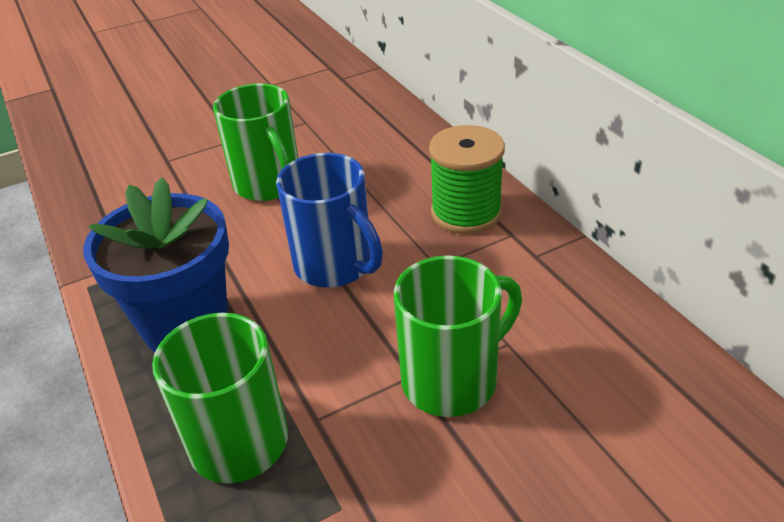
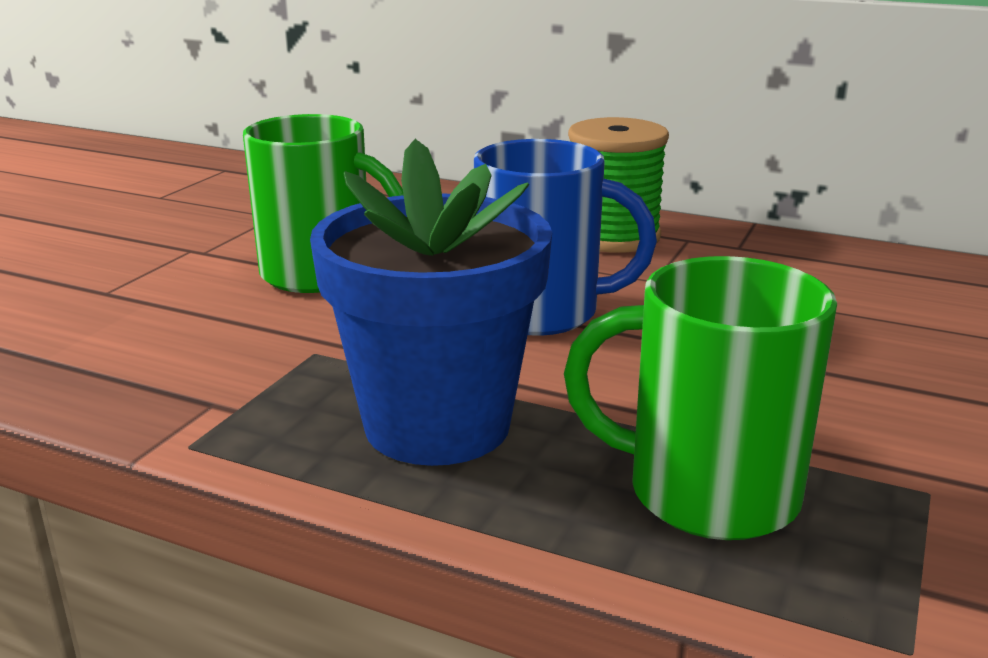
camera: 40 degrees left, 15 degrees down
green mug [394,256,522,417] -> none

